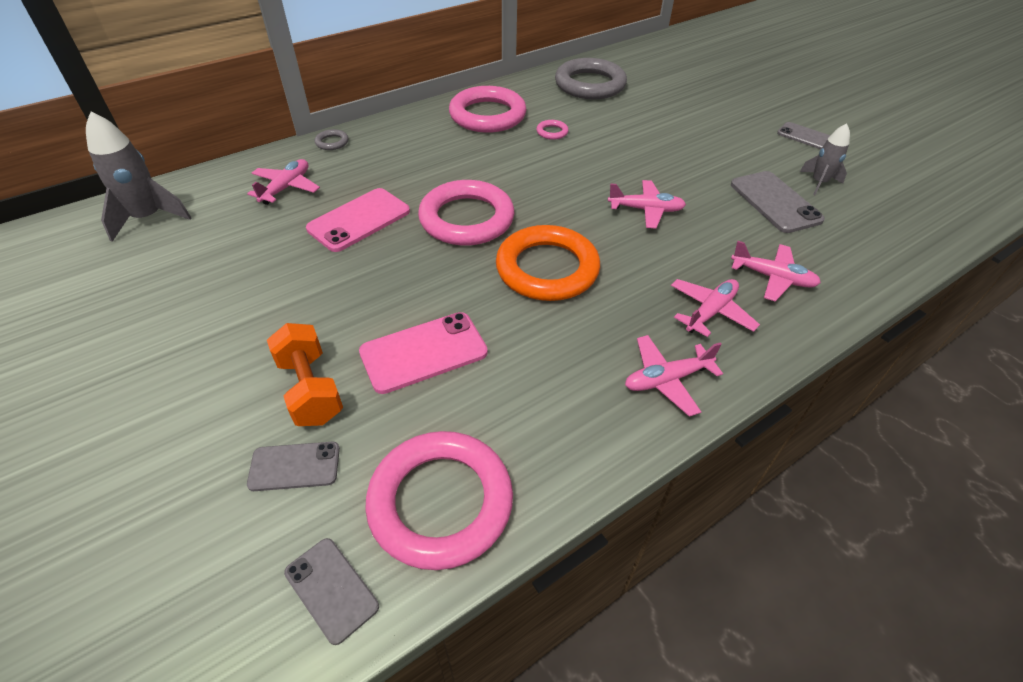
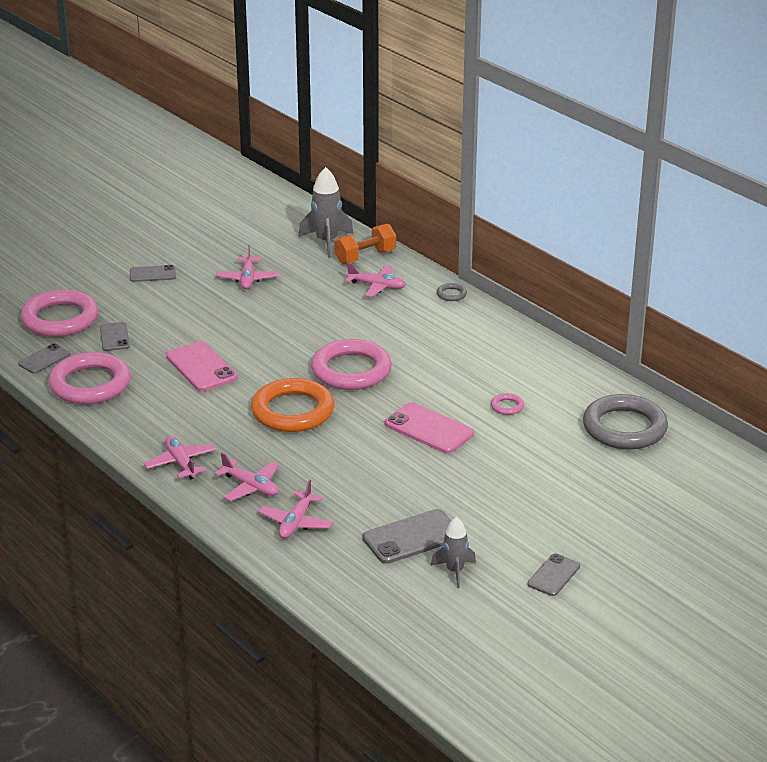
camera: 85 degrees right, 15 degrees down
orange dumbbell [267,323,343,426] -> orange dumbbell moved to [334,224,396,264]
pink phone [306,188,410,252] -> pink phone moved to [385,402,474,453]
pink ring [449,86,527,133] -> pink ring moved to [21,290,98,337]
pink plane [608,180,686,228] -> pink plane moved to [216,245,279,289]
none -> grey phone [130,265,176,282]

